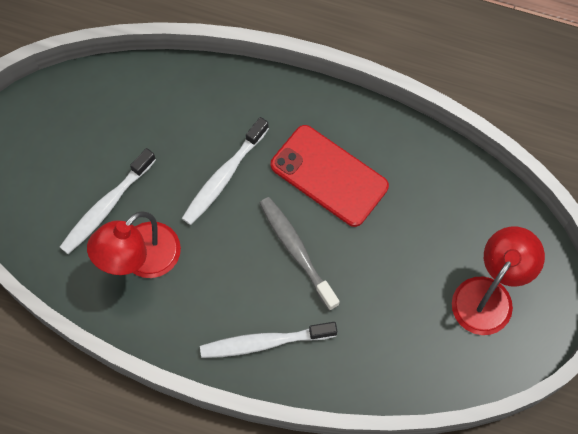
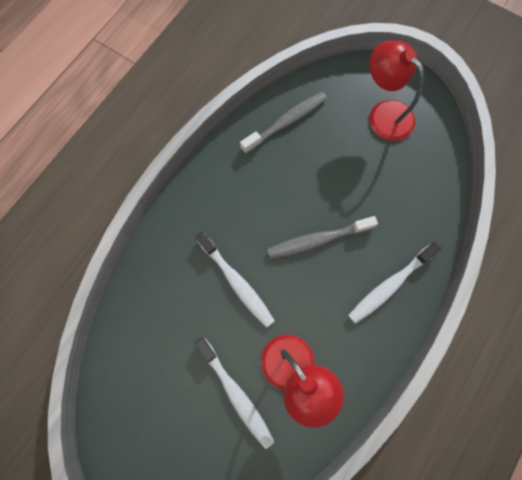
camera: 75 degrees left, 5 degrees up
white toothbrush [200,322,337,358] -> white toothbrush turned 45 degrees clockwise [348,242,442,324]
red phone [271,125,389,227] -> none
none -> grey toothbrush [240,92,327,154]

